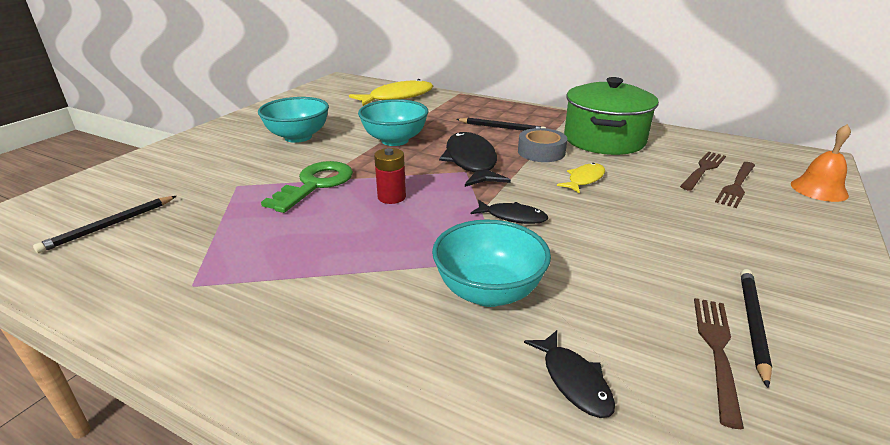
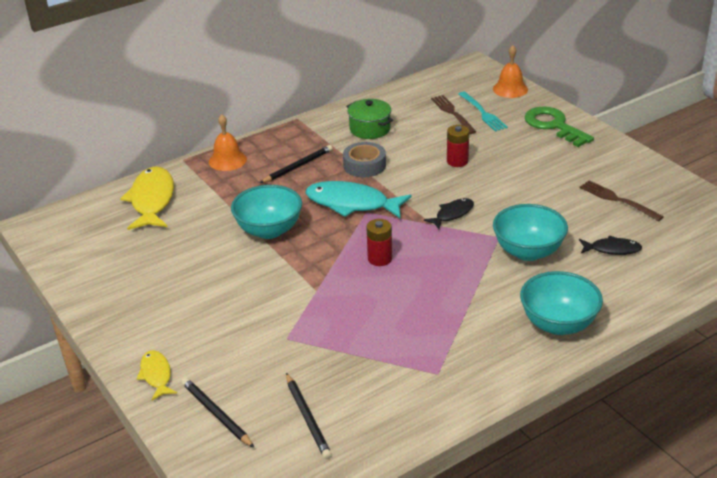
camera: 60 degrees left, 5 degrees up
turquoise bowl [258,97,329,143] -> turquoise bowl moved to [520,271,603,335]
green key [261,161,353,213] -> green key moved to [524,106,594,147]
black fish [439,132,511,187] -> turquoise fish [306,181,412,219]
yellow fish [557,163,605,193] -> yellow fish moved to [136,350,177,400]
green pot [564,77,659,155] -> green pot [346,99,393,139], size x0.57
brown fork [715,162,755,208] -> turquoise fork [459,92,508,132]
black pencil [741,269,772,388] -> black pencil moved to [181,378,255,448]
none -> orange bell [209,114,247,171]
none -> red battery [447,125,469,167]

